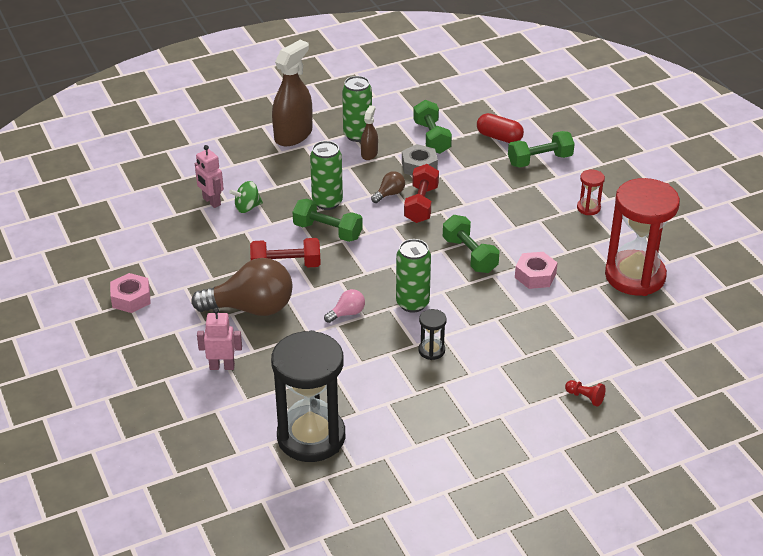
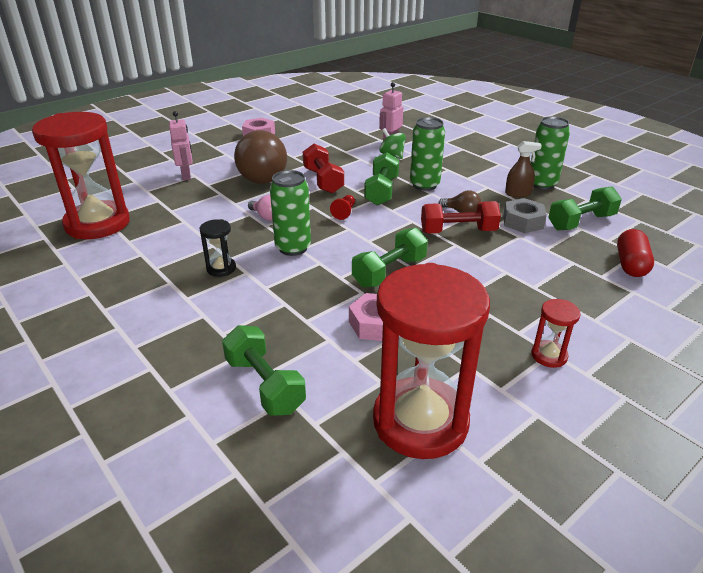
camera: 75 degrees right, 5 degrees down
black hourglass [271,330,345,462] -> red hourglass [32,112,130,239]
brown spray bottle [272,40,312,146] -> none
green dumbbell [508,131,575,168] -> green dumbbell moved to [222,325,306,416]
red pawn [565,380,606,407] -> red pawn moved to [330,195,355,220]

